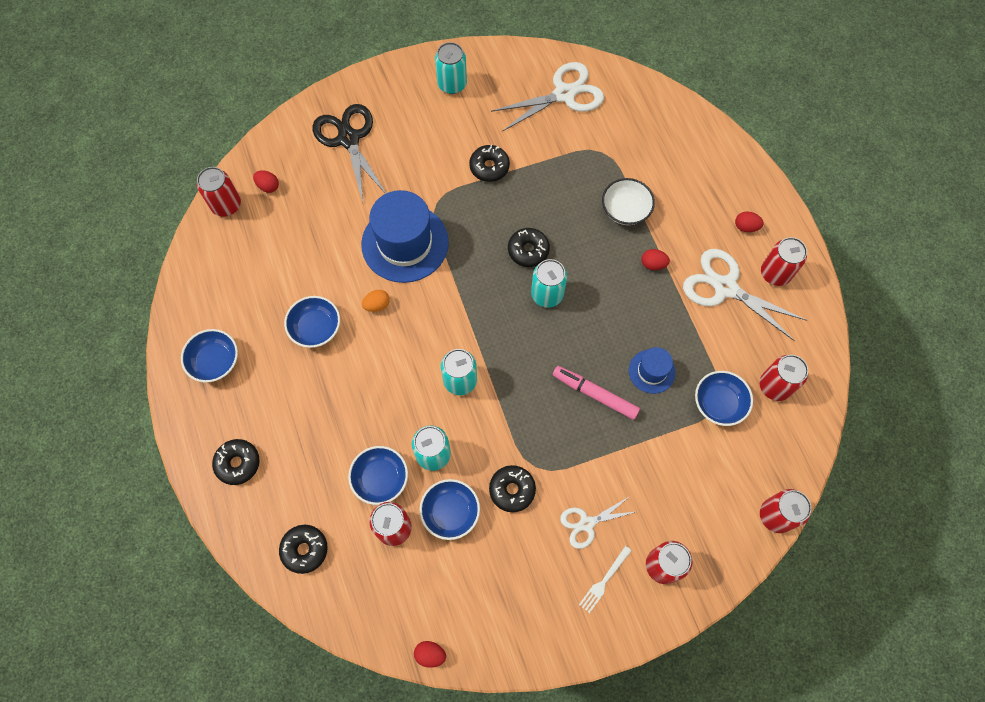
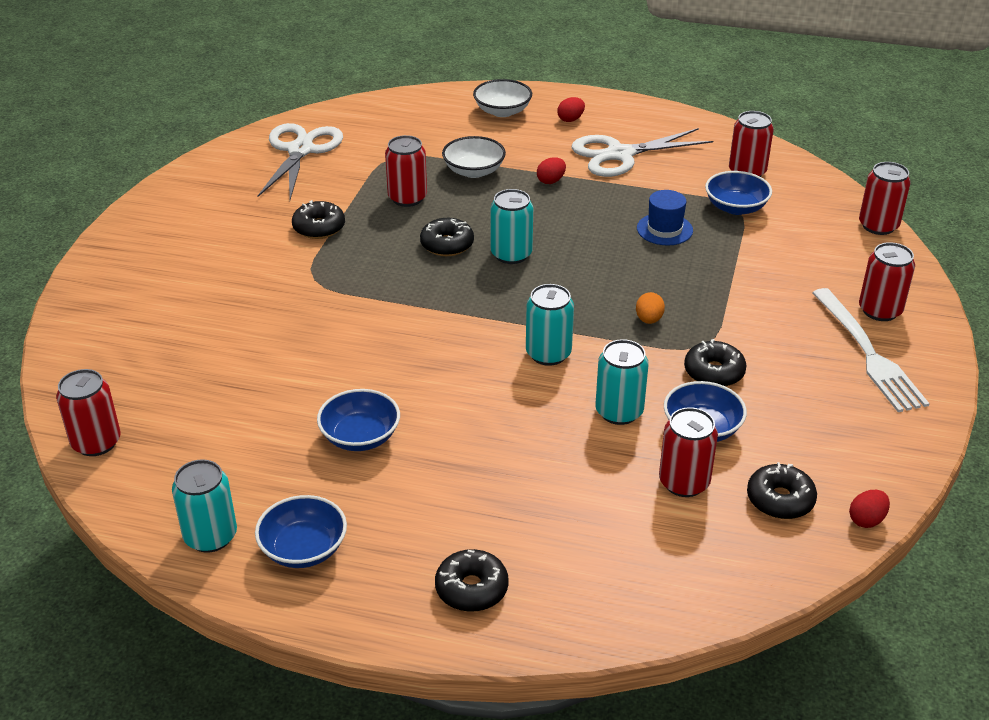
camera: 55 degrees left, 30 degrees down
red egg [253,170,279,193] -> none
black donut [279,525,328,574] -> black donut moved to [747,462,817,519]
black scissors [313,104,386,203] -> none
blue bowl [348,446,408,505] -> none
blue hat [361,190,449,283] -> none
orange egg [362,290,390,312] -> orange egg moved to [636,292,665,324]
turquoise can [435,42,467,94] -> turquoise can moved to [172,459,237,553]
pink marker [553,366,640,420] -> none
white scissors [560,496,638,549] -> none
white fork [579,546,632,613] -> white fork [812,288,930,412], size x2.02
red can [761,237,807,286] -> red can moved to [385,135,427,207]
none -> white bowl [473,79,532,117]

